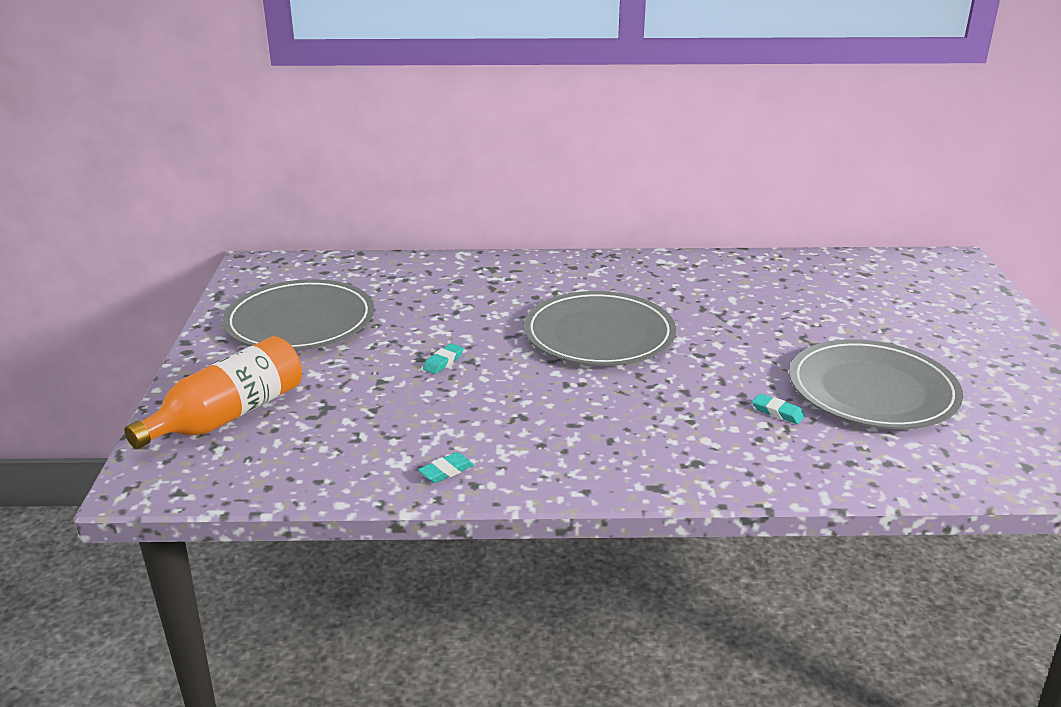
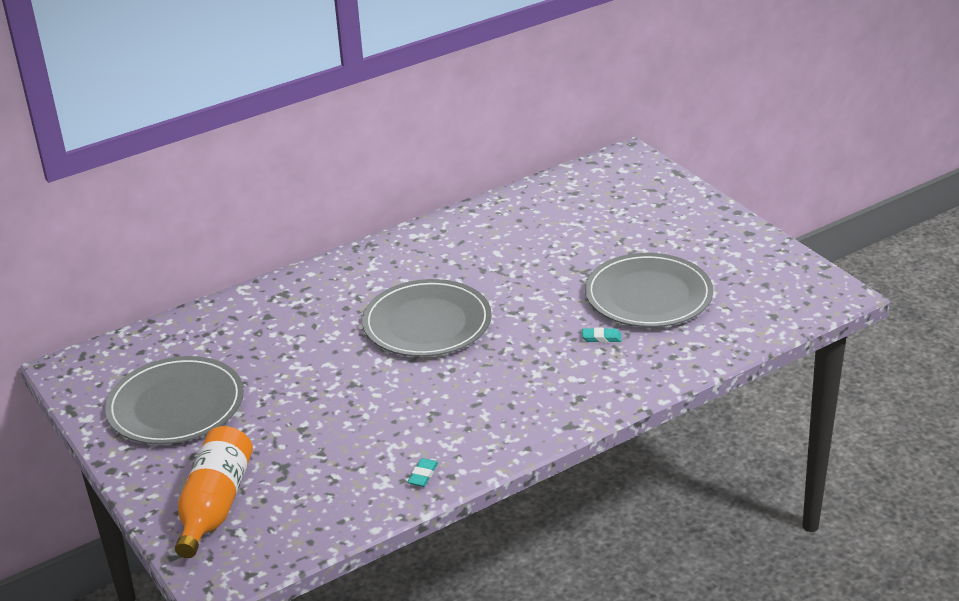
camera: 30 degrees left, 5 degrees up
turquoise eraser [423,343,464,374] -> none

